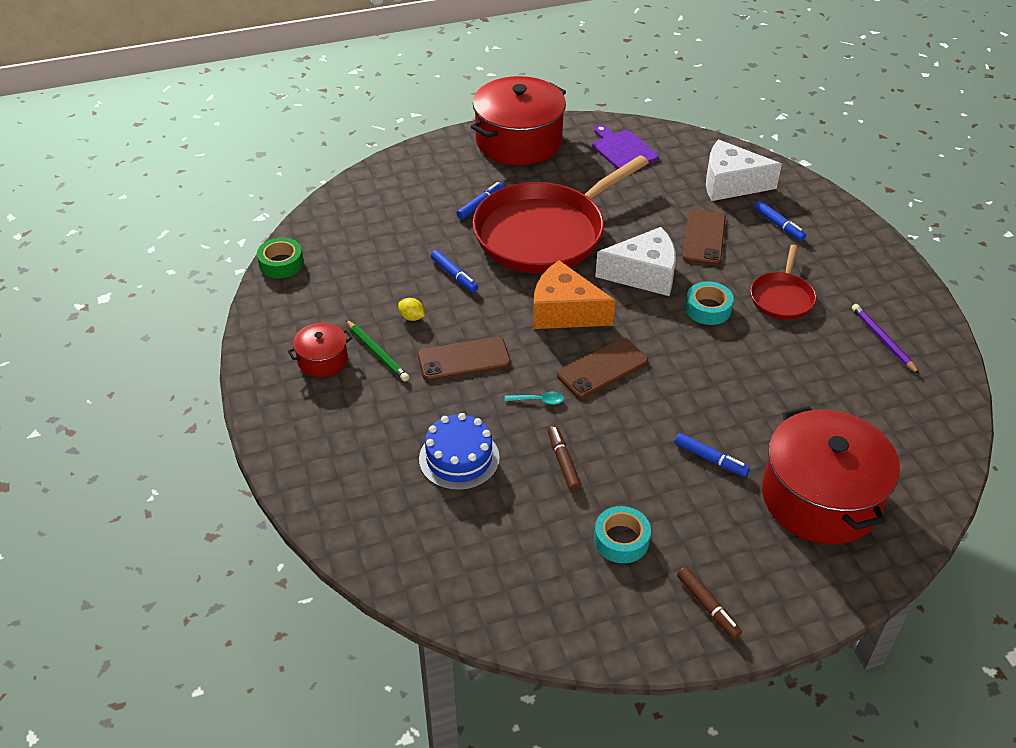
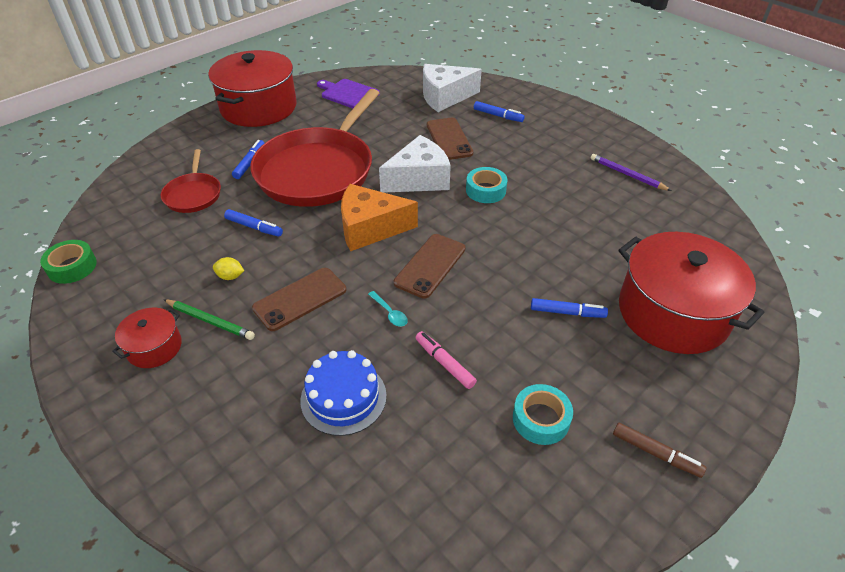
camera: 25 degrees left, 0 degrees up
turquoise spoon [505,392,564,405] -> turquoise spoon turned 75 degrees clockwise [368,291,408,327]
brown marker [548,426,581,492] -> pink marker [416,331,477,389]
red pan [751,245,816,320] -> red pan moved to [160,149,221,213]

